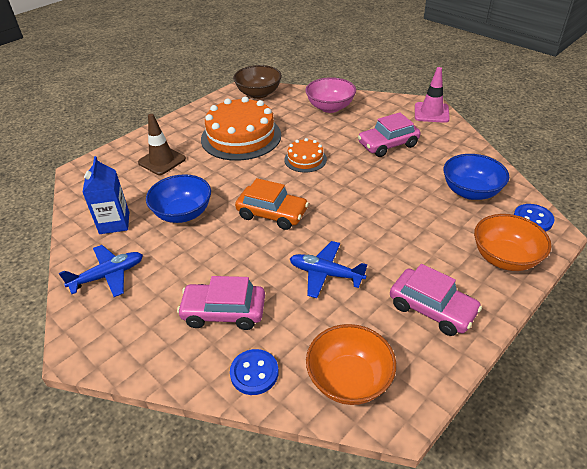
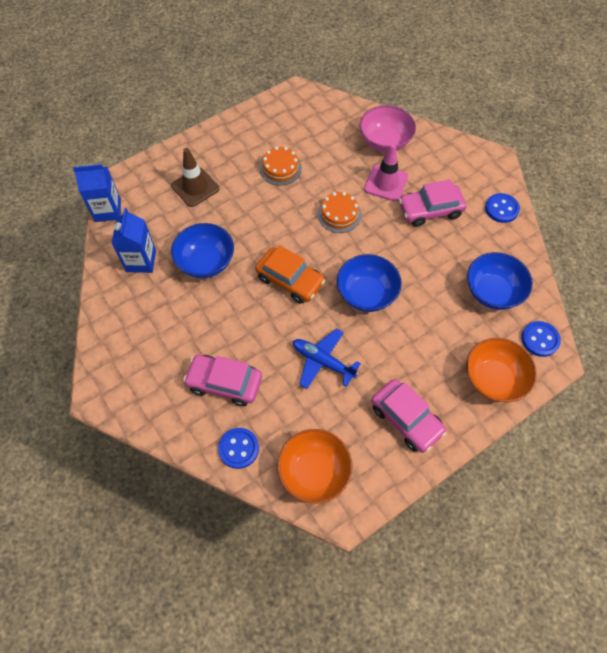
camera: 10 degrees right, 20 degrees up
blue plane [59,245,143,297] -> none
orange cake [201,97,281,161] -> orange cake [260,146,302,185], size x0.50
brown bowl [233,65,282,99] -> none
pink traffic cone [415,67,450,123] -> pink traffic cone moved to [364,143,408,202]
none -> blue carton [73,164,121,222]
none -> blue bowl [337,254,402,312]
none -> blue button [485,193,520,223]

